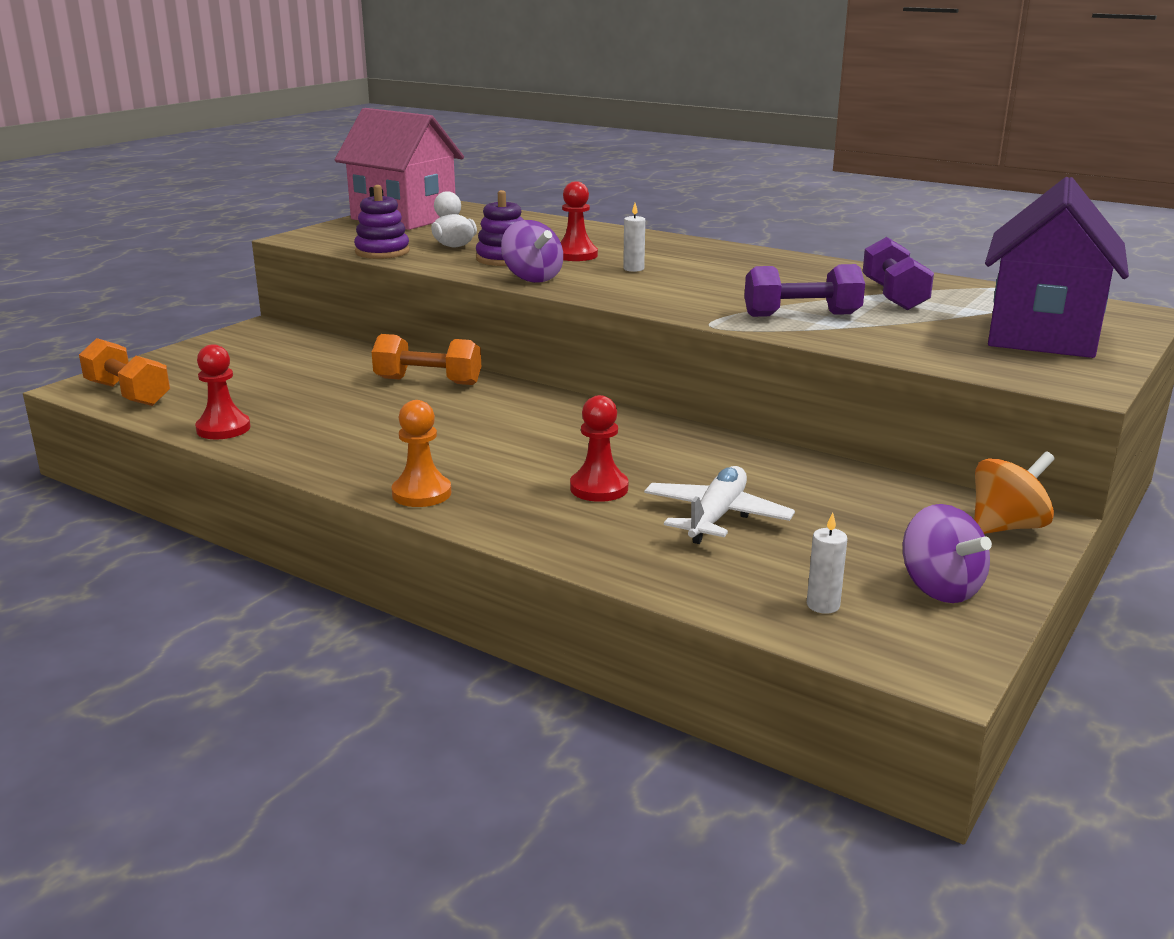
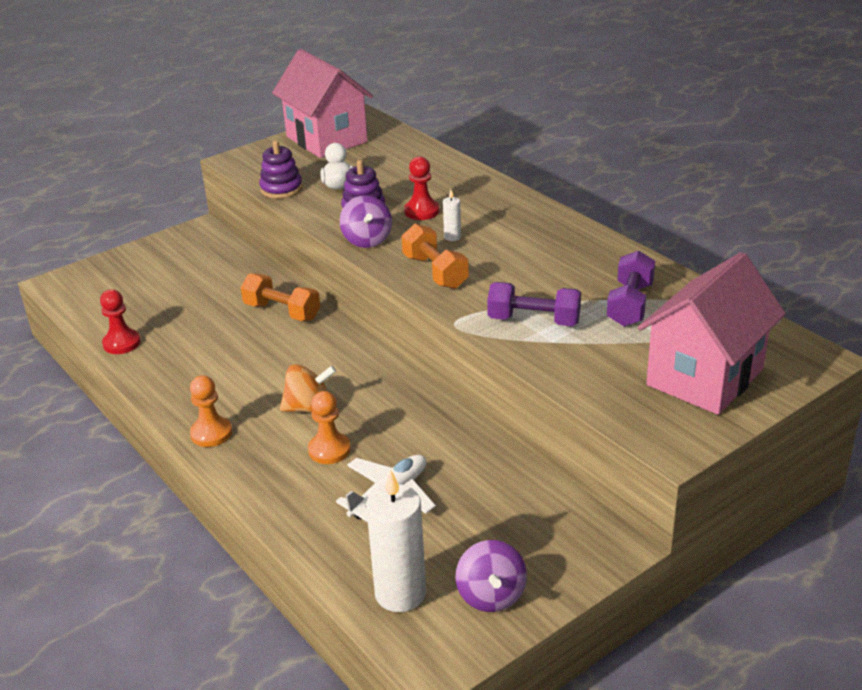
camera: 20 degrees right, 10 degrees up
orange dumbbell [79,338,170,406] -> orange dumbbell moved to [401,223,469,289]
red pawn [570,395,628,502] -> orange pawn [308,391,351,464]
white candle [807,512,848,614] -> white candle [366,470,426,612], size x2.25
orange spinning top [974,451,1055,534] -> orange spinning top moved to [280,364,336,413]
purple house [985,177,1129,358] -> pink house [638,252,786,415]

